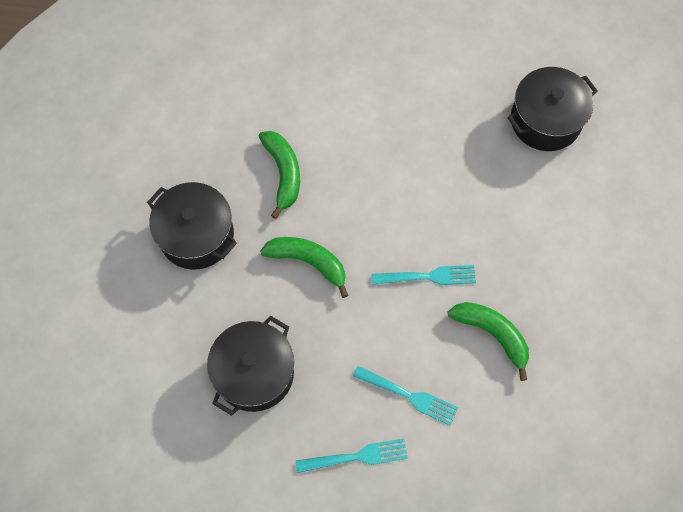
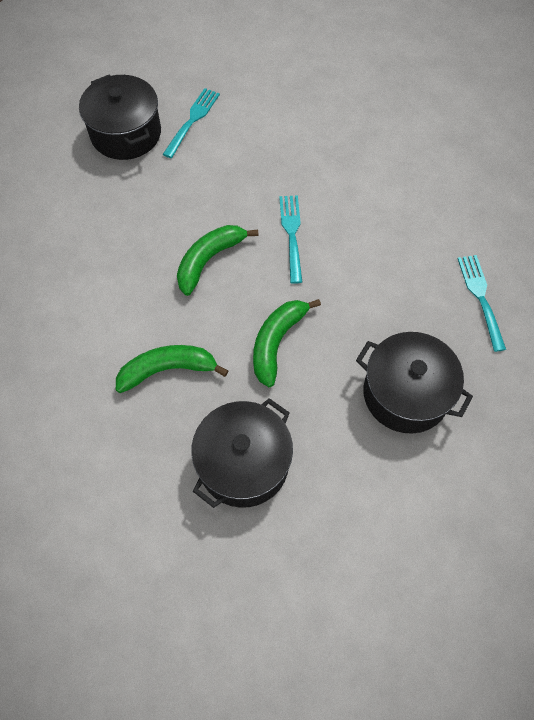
camera: 90 degrees left, 5 degrees down
turquoise fork [353,366,458,426] -> turquoise fork moved to [163,88,220,158]
green banana [448,302,529,381] -> green banana moved to [177,225,259,296]

